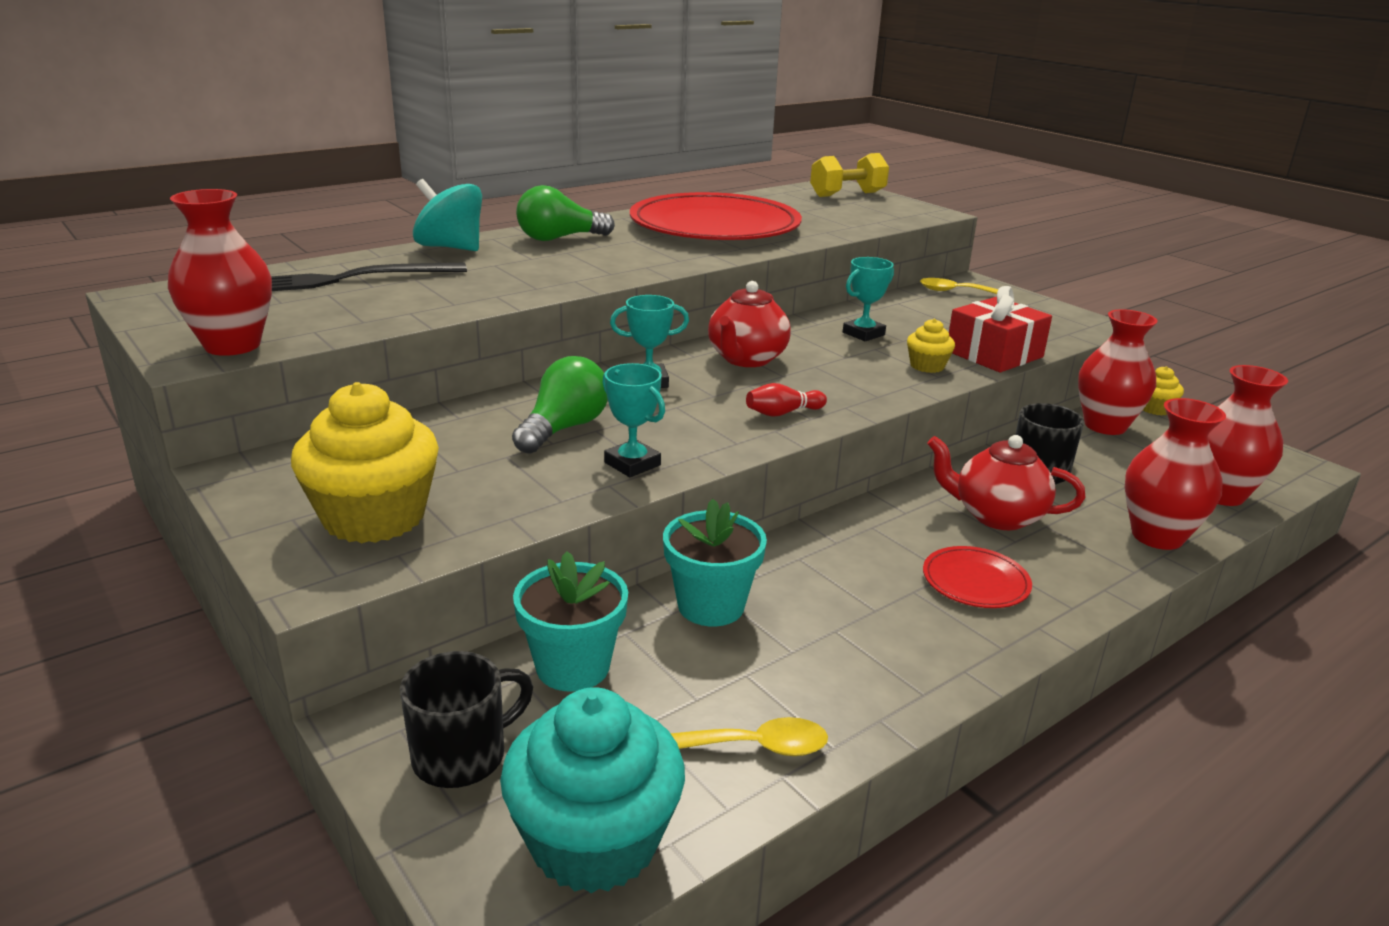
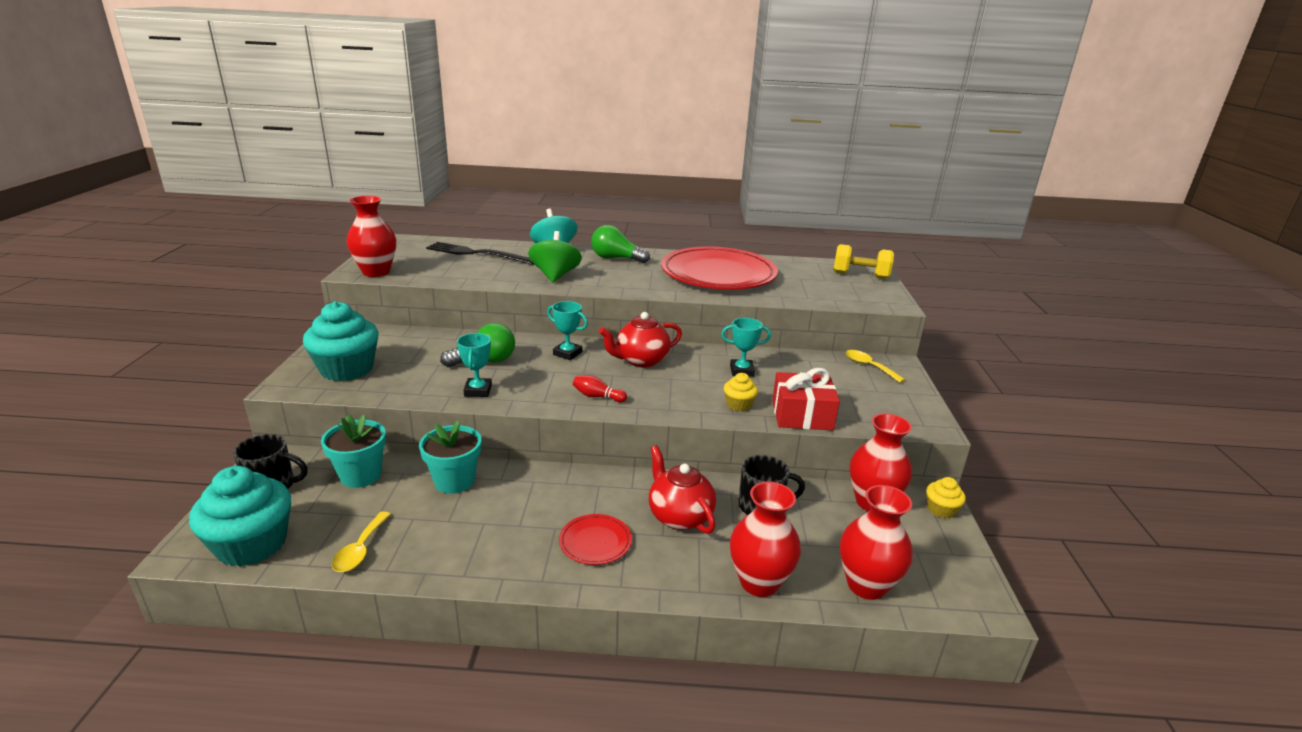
camera: 40 degrees right, 0 degrees up
yellow cupcake [291,382,439,543] -> turquoise cupcake [303,301,378,381]
yellow spoon [670,717,828,756] -> yellow spoon turned 60 degrees clockwise [332,511,391,572]
none -> green spinning top [528,231,582,282]

